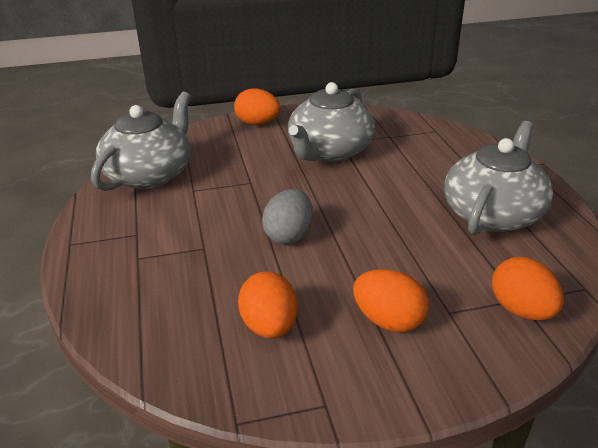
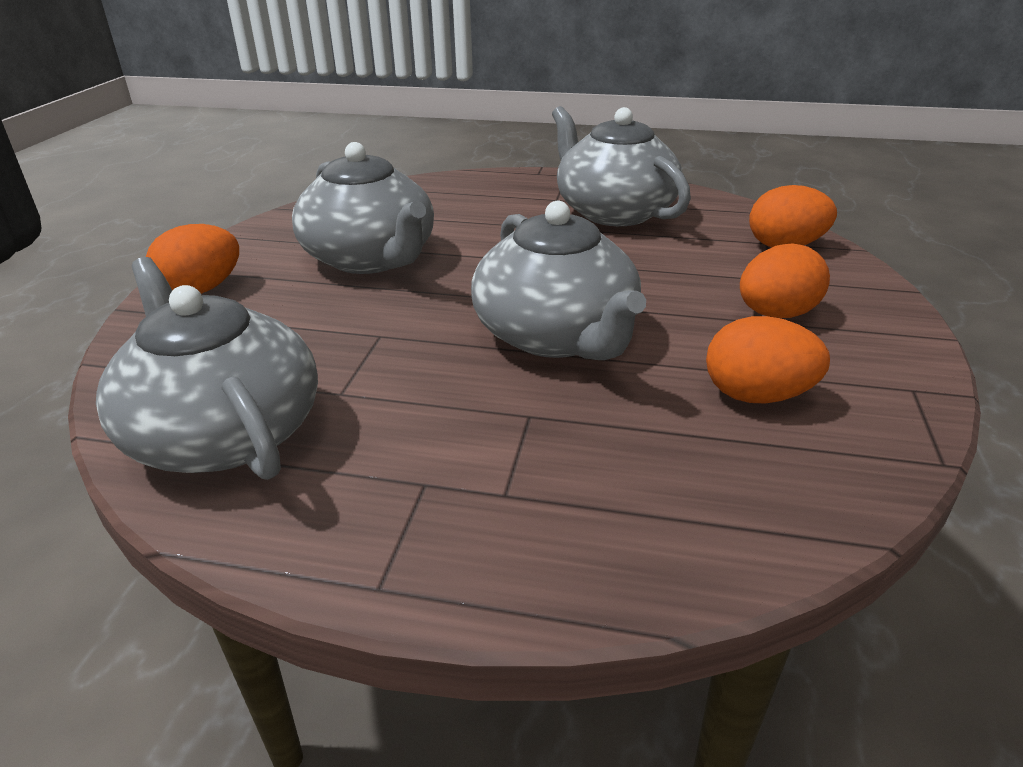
camera: 65 degrees left, 0 degrees up
grey egg [262,189,313,244] -> grey teapot [471,201,646,360]

